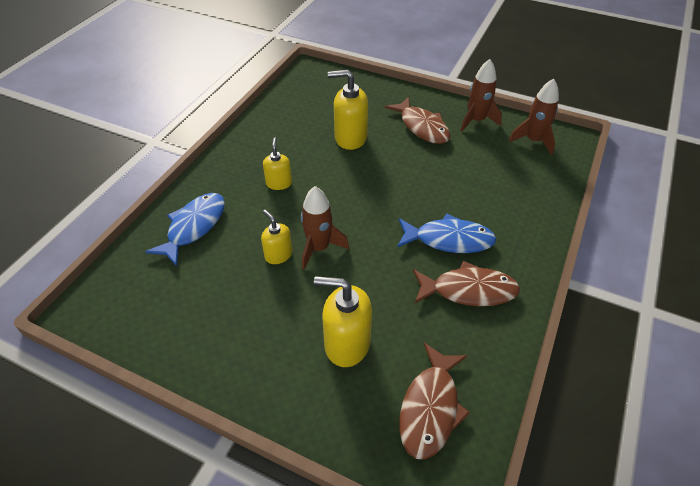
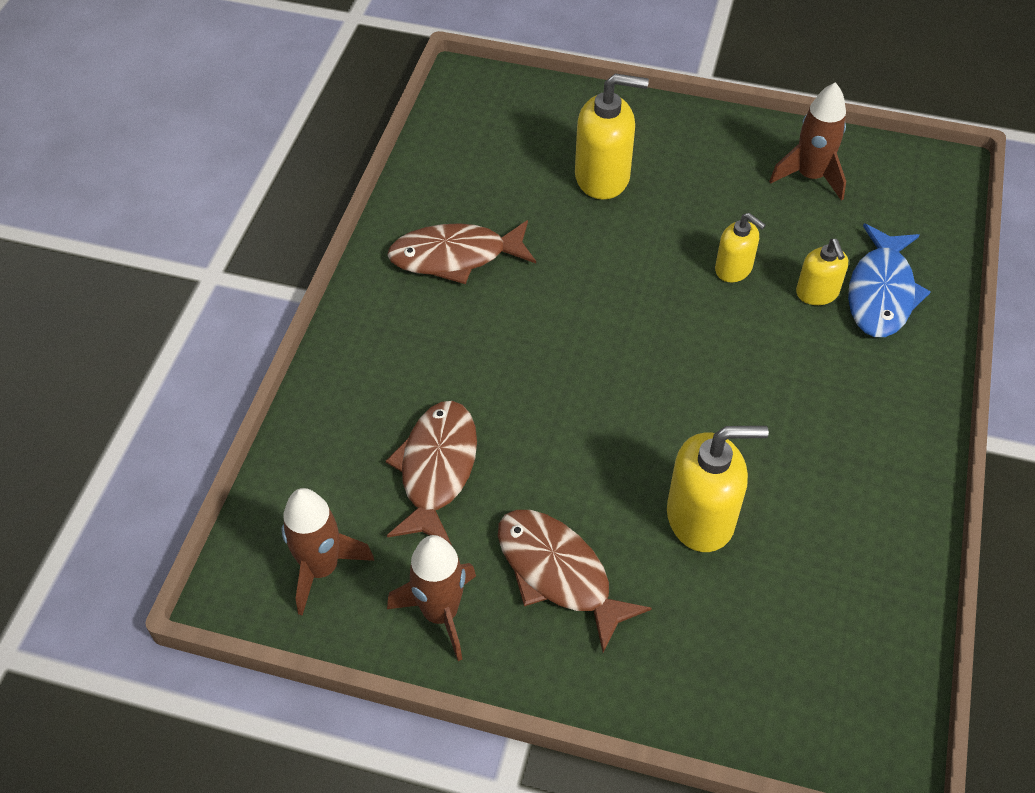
camera: 170 degrees right, 5 degrees up
yellow soap dispenser [263,138,292,190] -> yellow soap dispenser moved to [796,239,848,305]
brown rocket [301,186,349,269] -> brown rocket moved to [769,82,846,201]
blue fish [397,213,496,253] -> none
brown fish [399,343,470,459] -> brown fish moved to [386,401,477,546]

